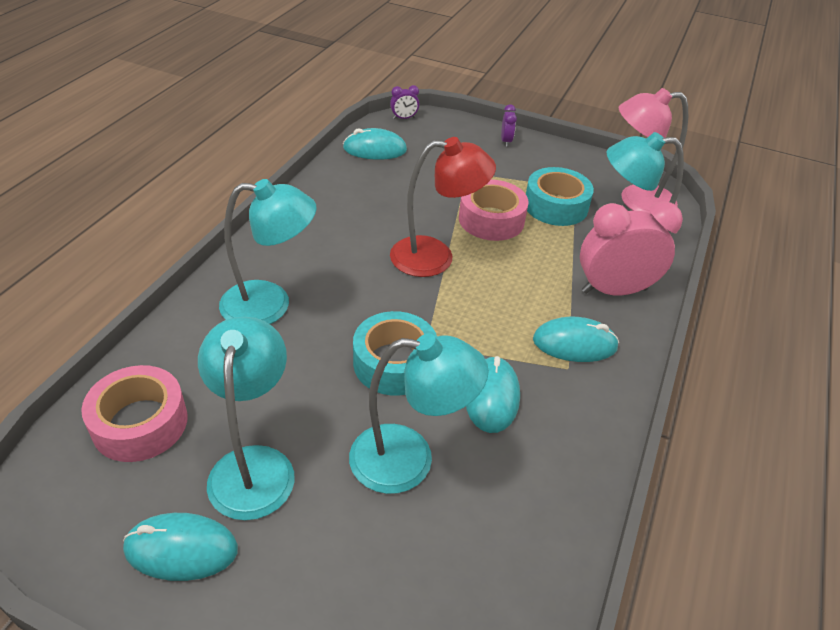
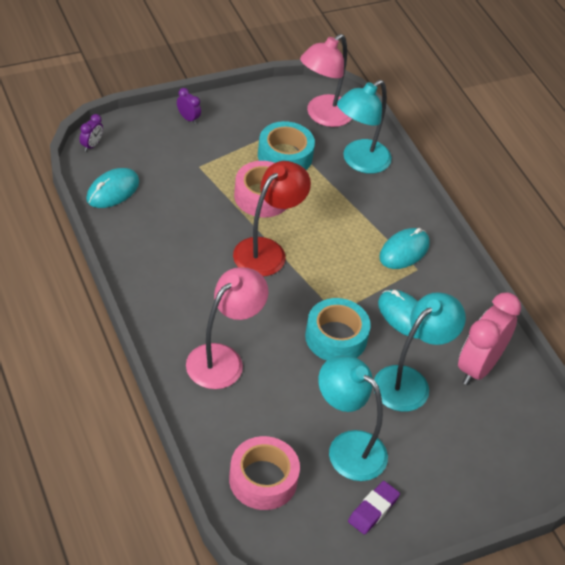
camera: 50 degrees left, 5 degrees up
turquoise mouse [123,513,238,581] -> purple eraser [348,481,400,535]
turquoise lamp [219,179,317,324] -> pink lamp [186,267,268,389]
pink clock [580,201,683,296] -> pink clock moved to [458,292,521,385]

